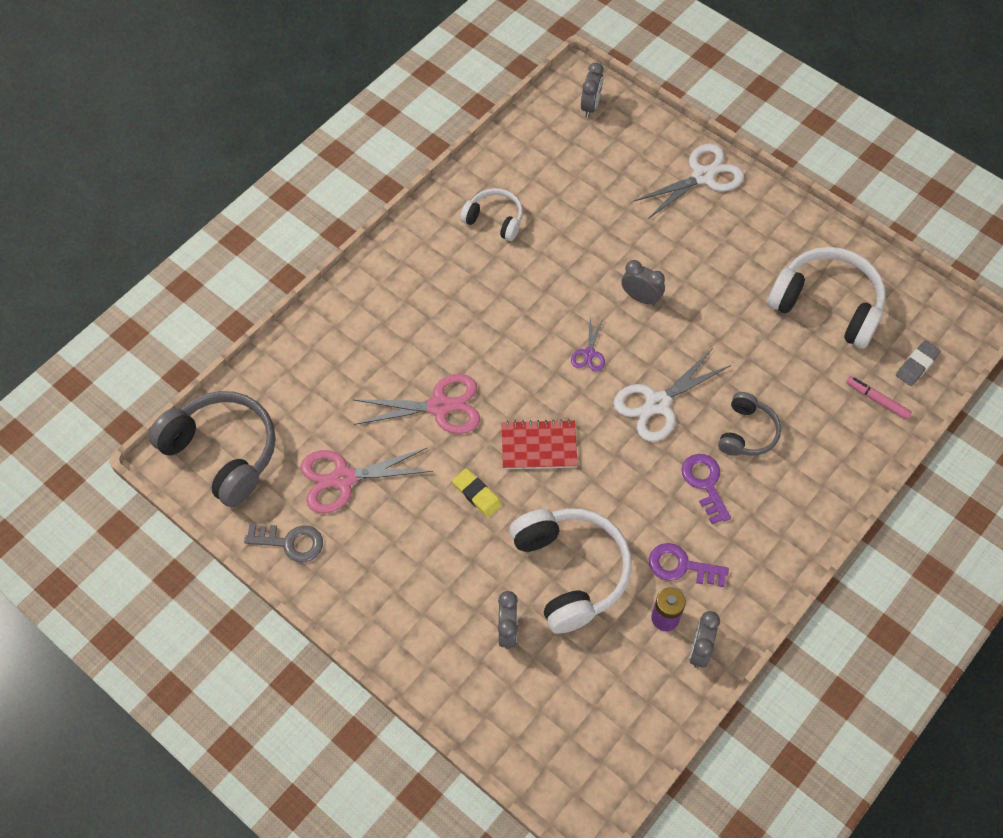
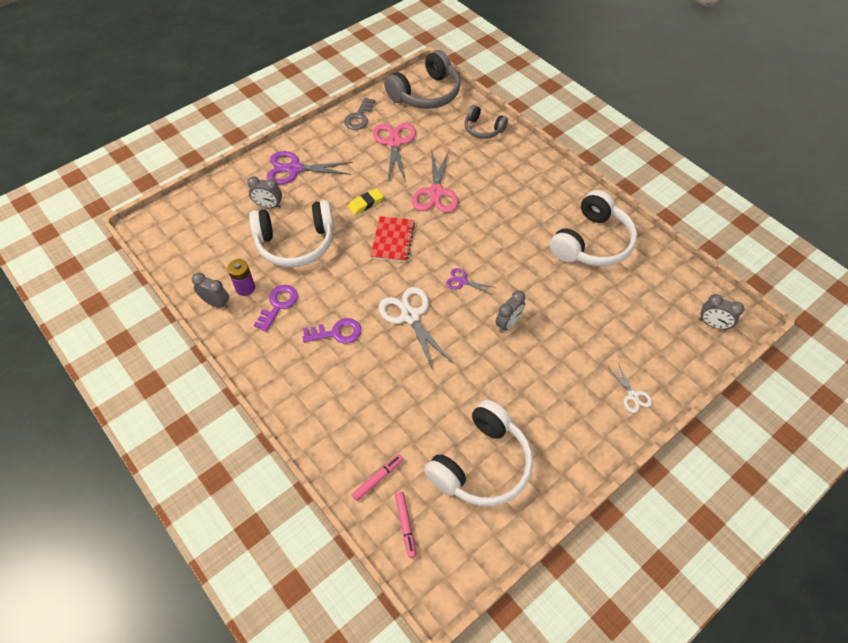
camera: 100 degrees right, 5 degrees down
white headphones [460,188,523,241] -> white headphones [550,190,637,266], size x1.78
white scissors [633,144,744,219] -> white scissors [609,363,652,413], size x0.52
grey headphones [718,392,781,456] -> grey headphones moved to [465,105,508,139]
grey eraser [896,340,941,386] -> pink marker [395,492,416,558]
none -> purple scissors [266,151,352,185]

